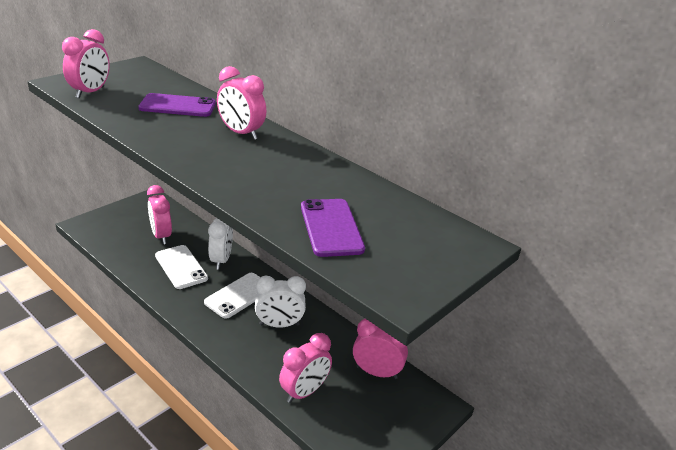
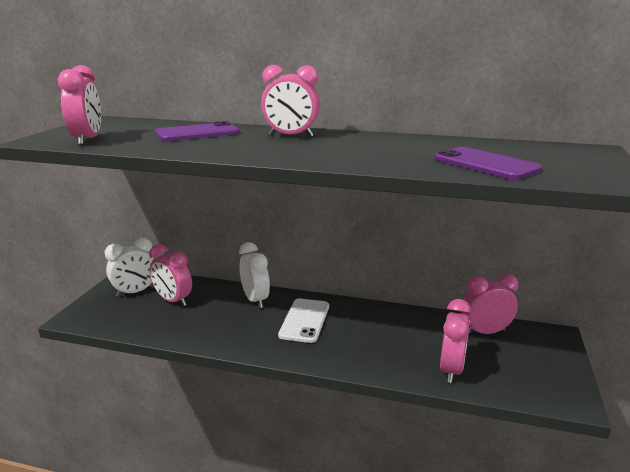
camera: 25 degrees left, 10 degrees down
white phone [155,245,208,289] -> none
white clock [255,276,306,328] -> white clock moved to [105,238,154,297]

